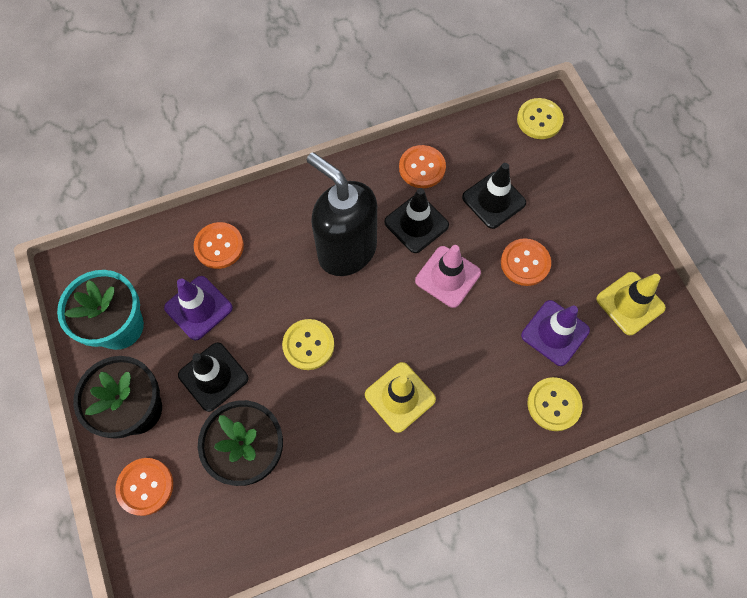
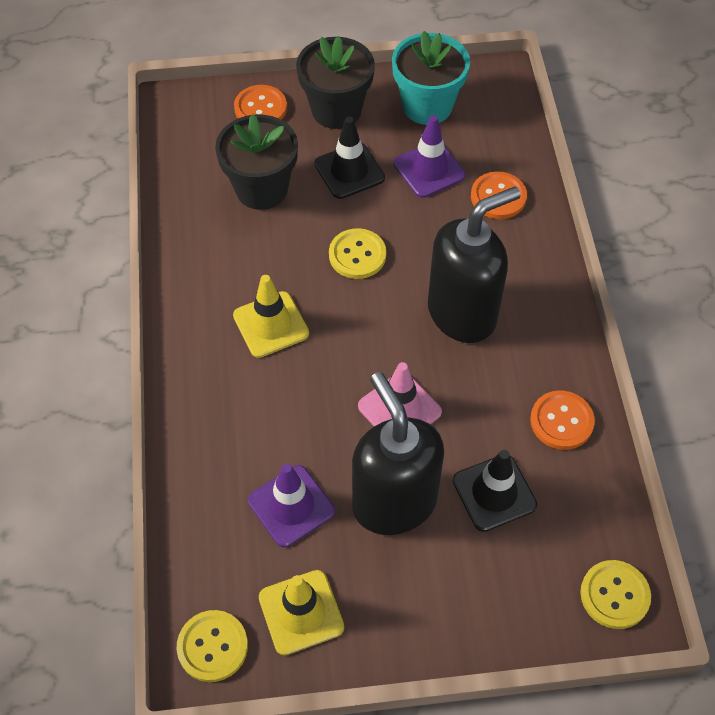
camera: 105 degrees right, 10 degrees down
black traffic cone [384,188,449,253] -> none
orange button [501,238,551,286] -> black soap dispenser [352,372,444,535]
yellow button [527,377,582,431] -> yellow button moved to [177,610,248,682]

